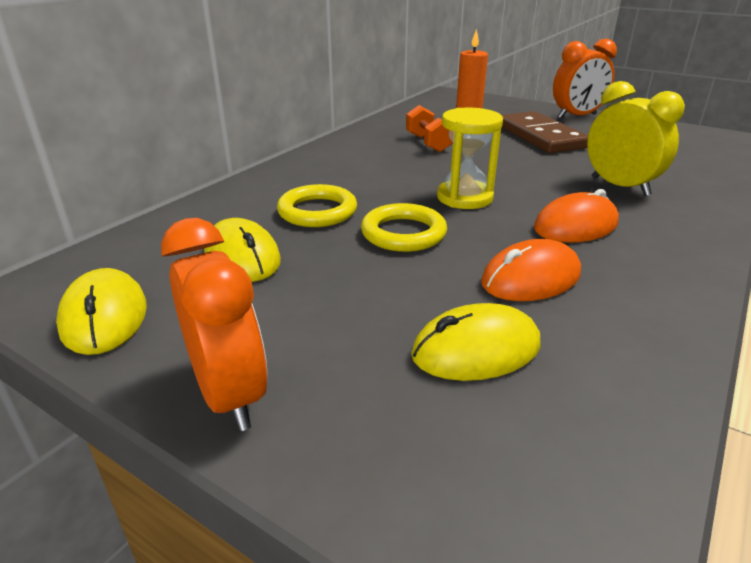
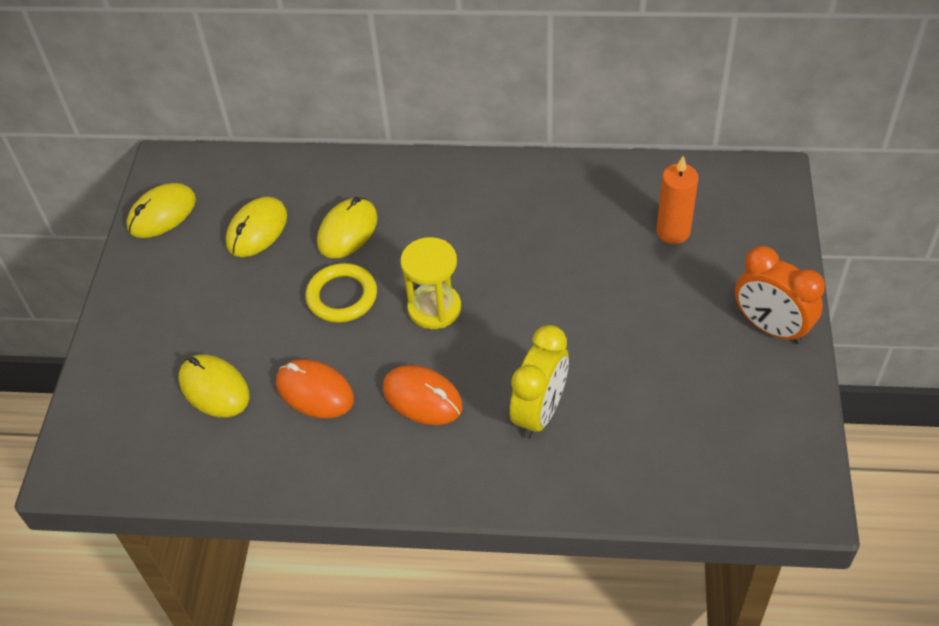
camera: 65 degrees right, 20 degrees up
orange clock [161,218,267,431] -> none
yellow ring [277,184,357,227] -> yellow mouse [317,197,378,259]
orange dumbbell [406,105,453,152] -> none
brown domino [502,111,588,153] -> none

